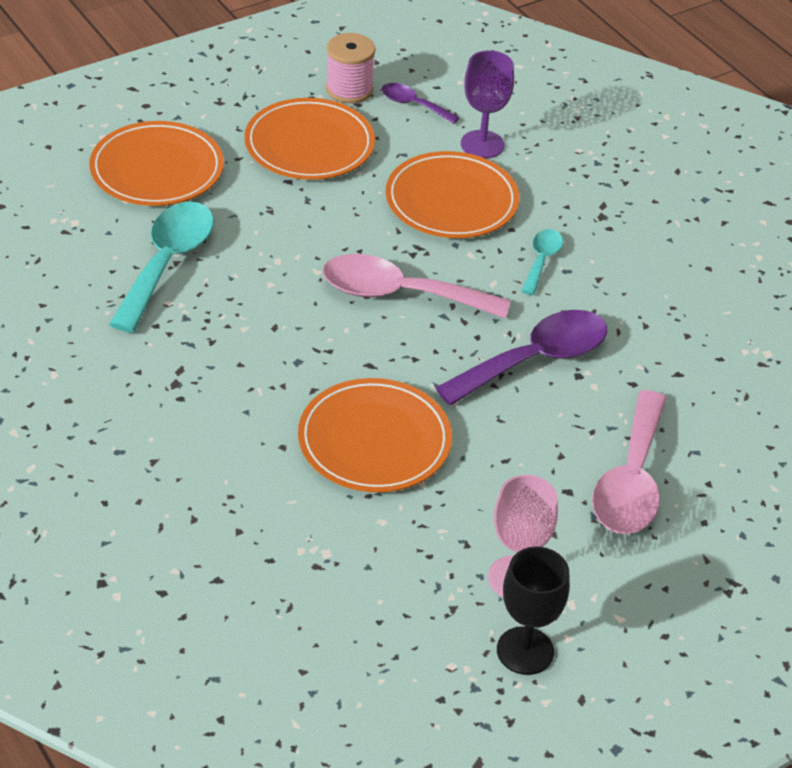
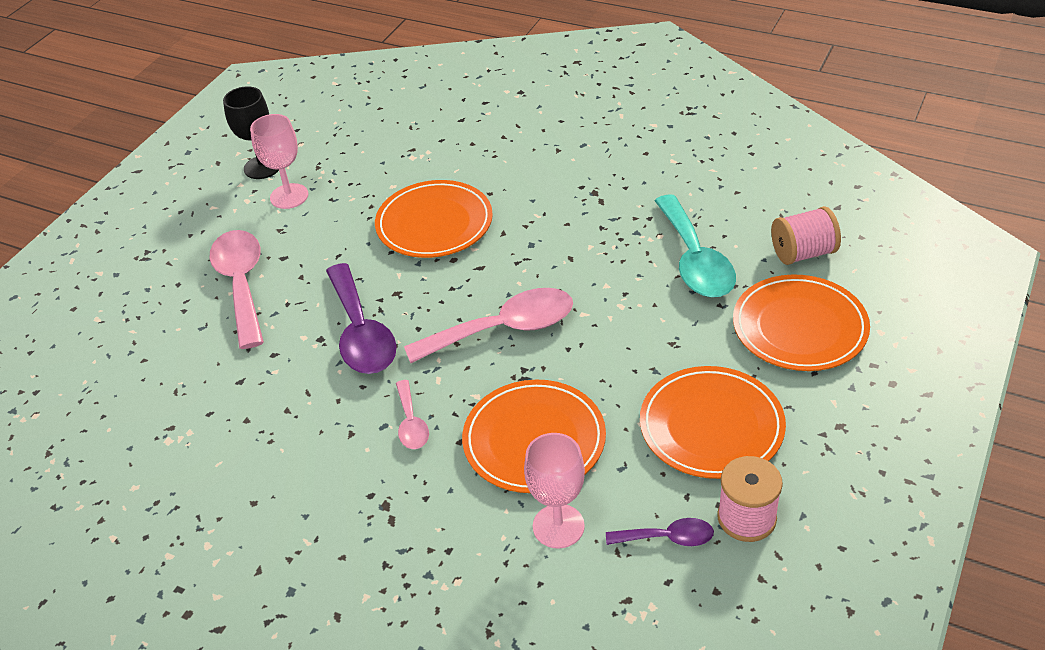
camera: 155 degrees right, 0 degrees up
purple spoon [435,310,607,405] -> purple spoon turned 45 degrees counterclockwise [326,263,397,374]
purple goblet [461,50,514,159] -> pink goblet [524,433,585,549]
turquoise spoon [522,229,563,295] -> pink spoon [396,380,429,449]
none -> pink spool [771,206,841,265]

